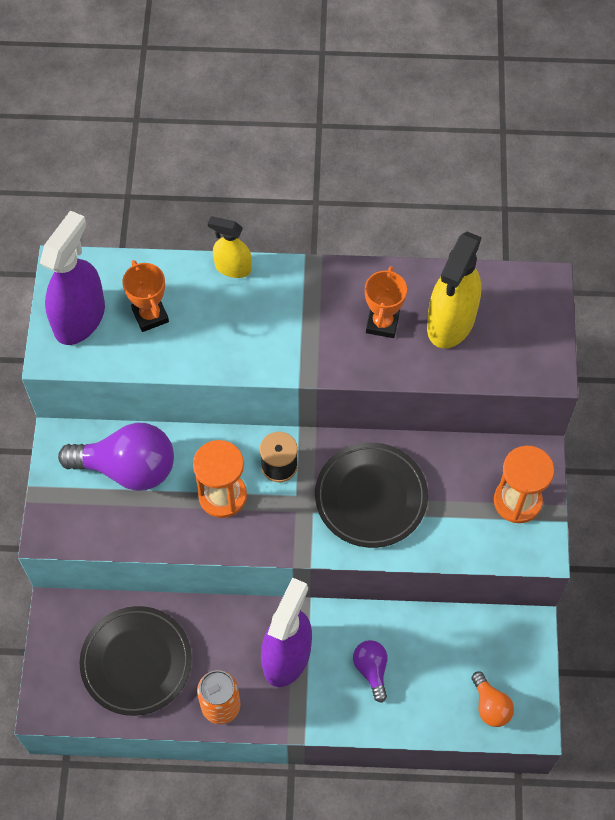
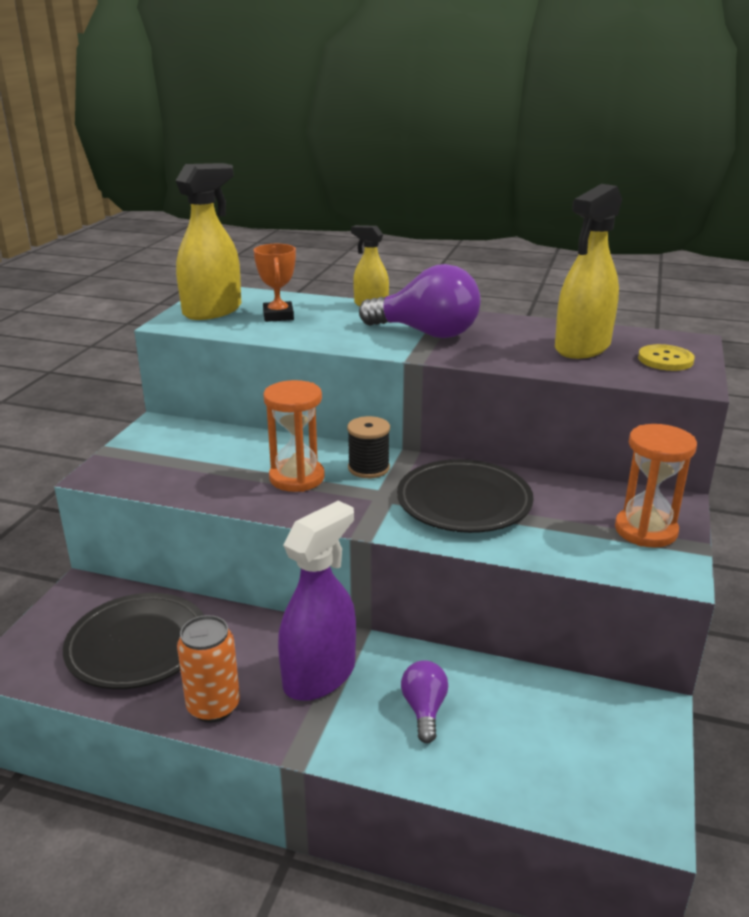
camera: 15 degrees right, 35 degrees down
purple spray bottle [40,210,105,345] -> yellow spray bottle [175,163,241,320]
purple light bulb [58,423,174,491] -> purple light bulb moved to [359,264,481,338]
orange trophy [365,266,407,338] -> none
orange light bulb [472,672,514,727] -> none
none -> yellow button [638,344,695,371]

